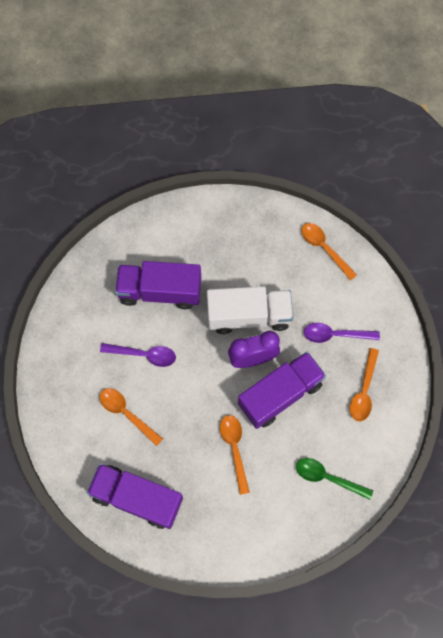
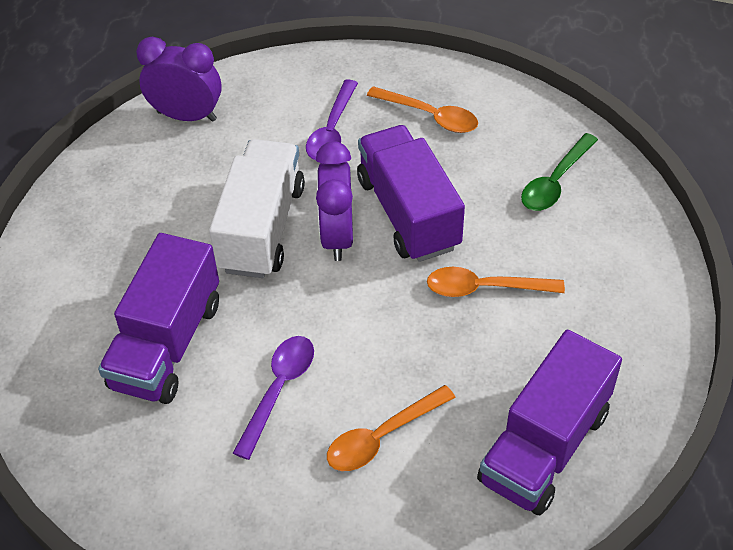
camera: 75 degrees left, 20 degrees down
orange spoon [301,223,357,281] -> purple clock [136,37,222,122]

